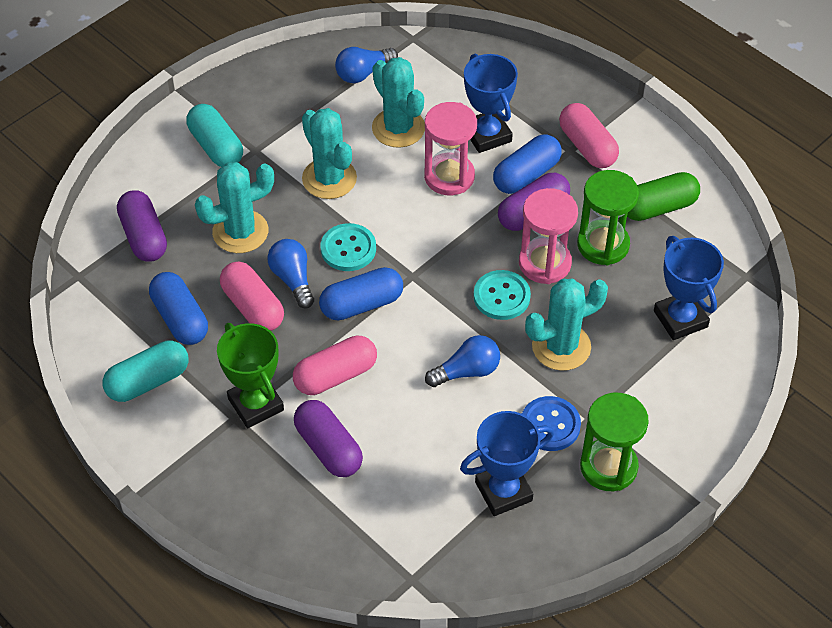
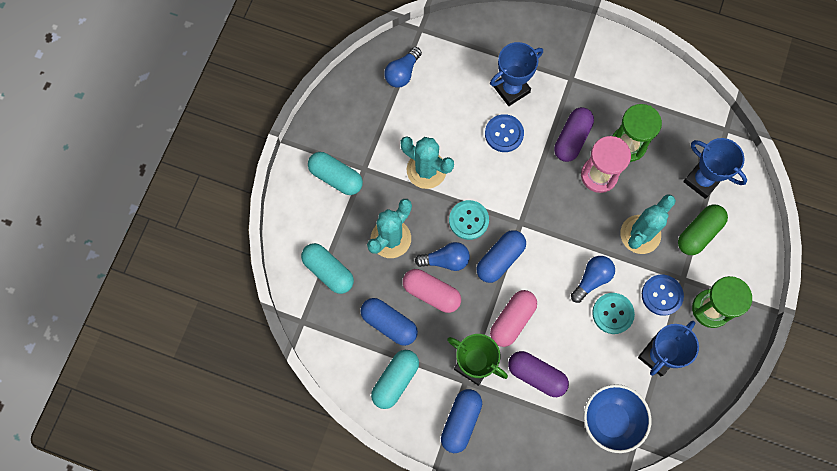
camera: 25 degrees left, 20 degrees up
purple capsule [117,190,167,262] -> turquoise capsule [301,243,354,294]
blue light bulb [267,239,314,309] -> blue light bulb turned 135 degrees clockwise [415,242,470,271]
turquoise cactus [372,57,425,148] -> none
pink hourglass [424,102,477,195] -> blue button [485,114,524,152]
blue trophy [464,54,518,153] -> blue trophy turned 75 degrees counterclockwise [490,42,543,106]
turquoise button [474,270,531,320] -> turquoise button moved to [592,293,635,334]
blue capsule [493,134,562,194] -> blue capsule moved to [441,389,482,453]
pink capsule [559,103,619,168] -> none
green capsule [627,172,700,221] -> green capsule moved to [678,205,728,255]
none -> blue bowl [584,384,651,453]

